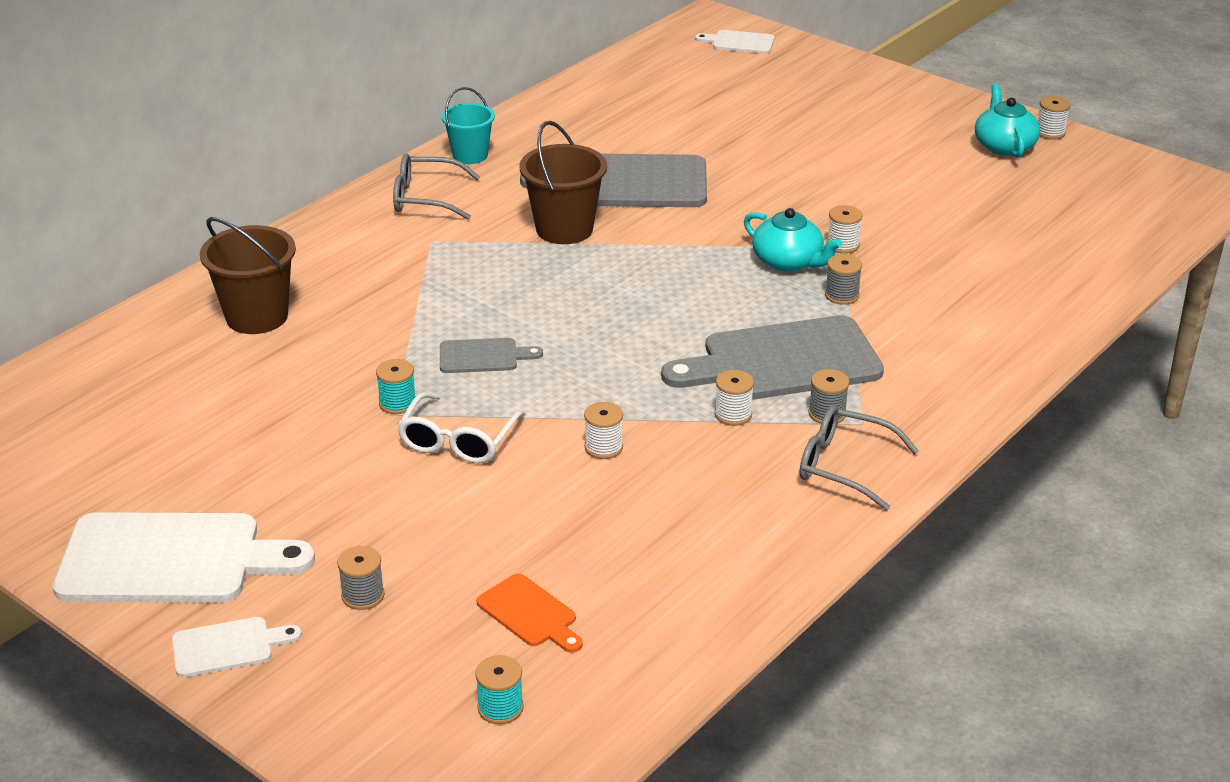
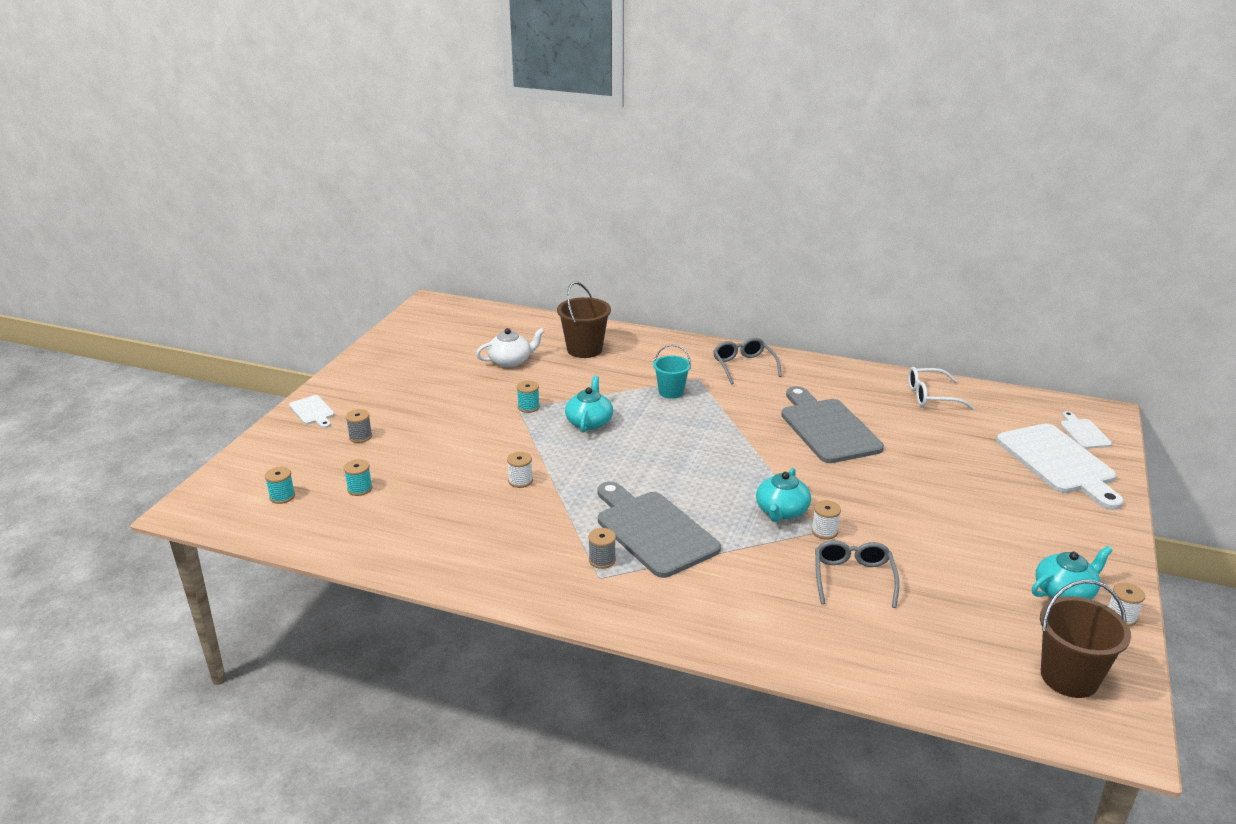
camera: 70 degrees right, 5 degrees down
white cutting board [53,512,315,603] -> white cutting board moved to [996,424,1124,510]
white glasses [397,392,525,464] -> white glasses moved to [908,367,974,410]
grey cutting board [440,338,543,373] -> turquoise teapot [565,375,613,433]
turquoise bucket [441,87,495,164] -> turquoise bucket moved to [653,345,691,399]
orange cutting board [476,573,583,653] -> turquoise spool [344,459,372,496]
brown bucket [519,121,607,244] -> brown bucket moved to [1040,580,1131,698]
white spool [714,370,754,426] -> none
grey glasses [800,405,919,511] -> grey glasses moved to [815,540,899,608]
grey spool [825,254,862,305] -> none
none -> white teapot [476,328,545,367]

